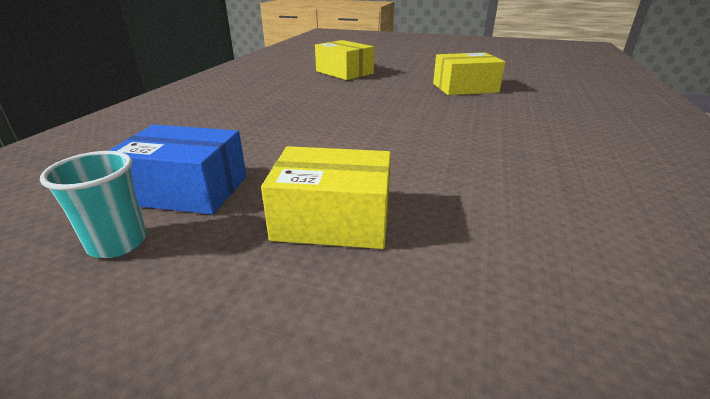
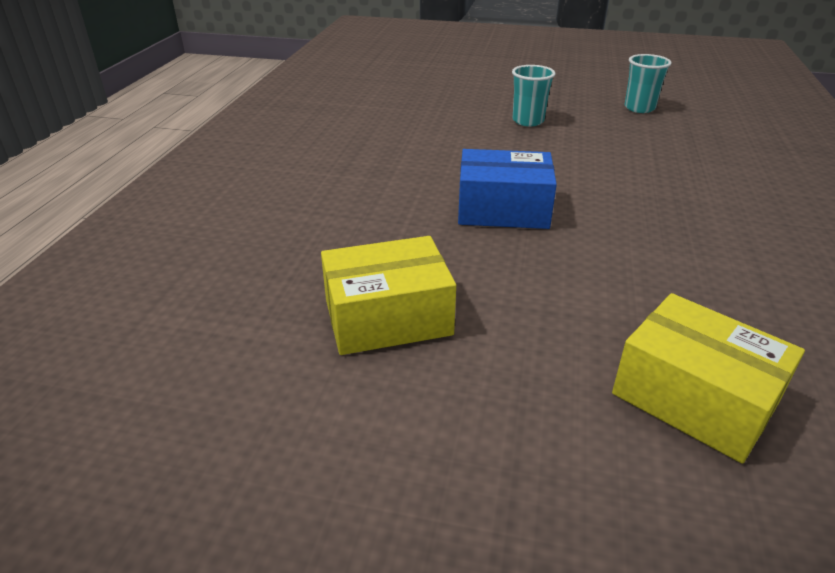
camera: 175 degrees right, 5 degrees up
blue box [108,125,246,214] -> blue box moved to [458,149,557,229]
yellow box [261,146,391,249] -> turquoise cup [512,65,556,126]

